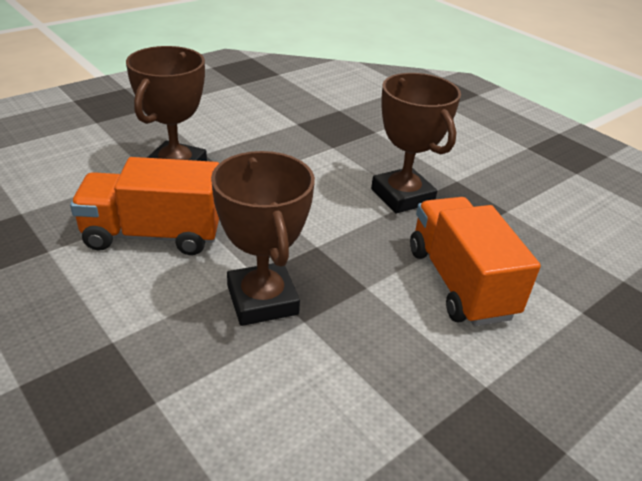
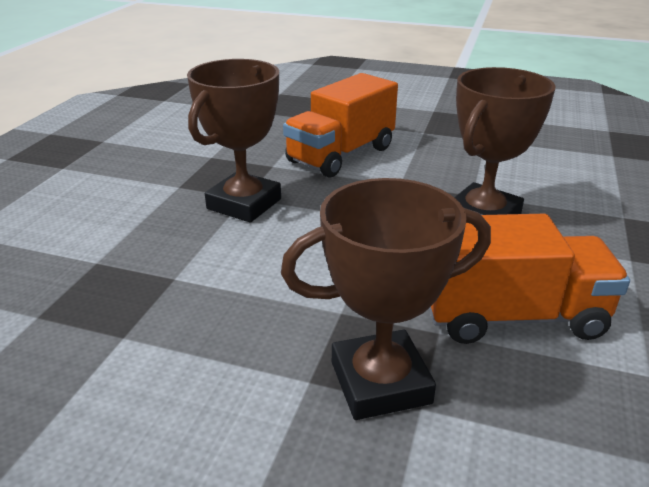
camera: 120 degrees left, 5 degrees down
orange truck [70,157,219,255] -> orange truck turned 60 degrees counterclockwise [429,214,630,344]

